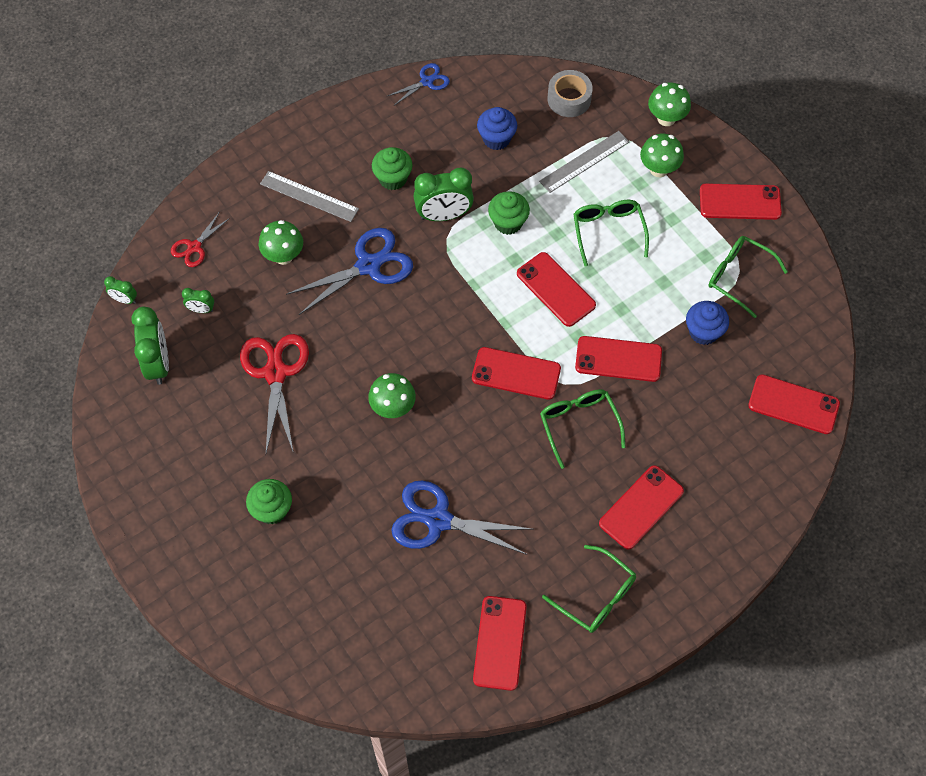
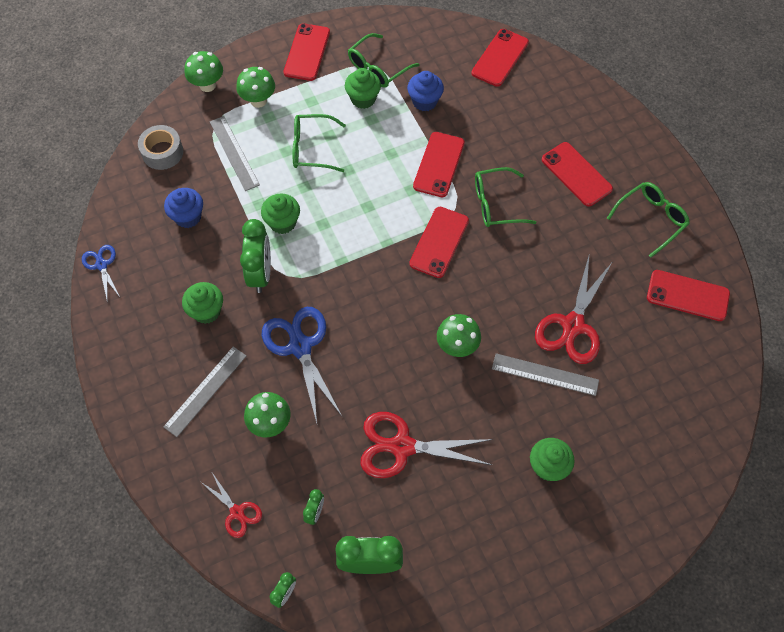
camera: 80 degrees left, 0 degrees up
blue scissors [391,481,532,555] -> red scissors [535,256,613,364]
red phone [517,252,596,327] -> none
none -> green cupcake [345,68,381,109]
none -> grey ruler [492,353,599,396]

